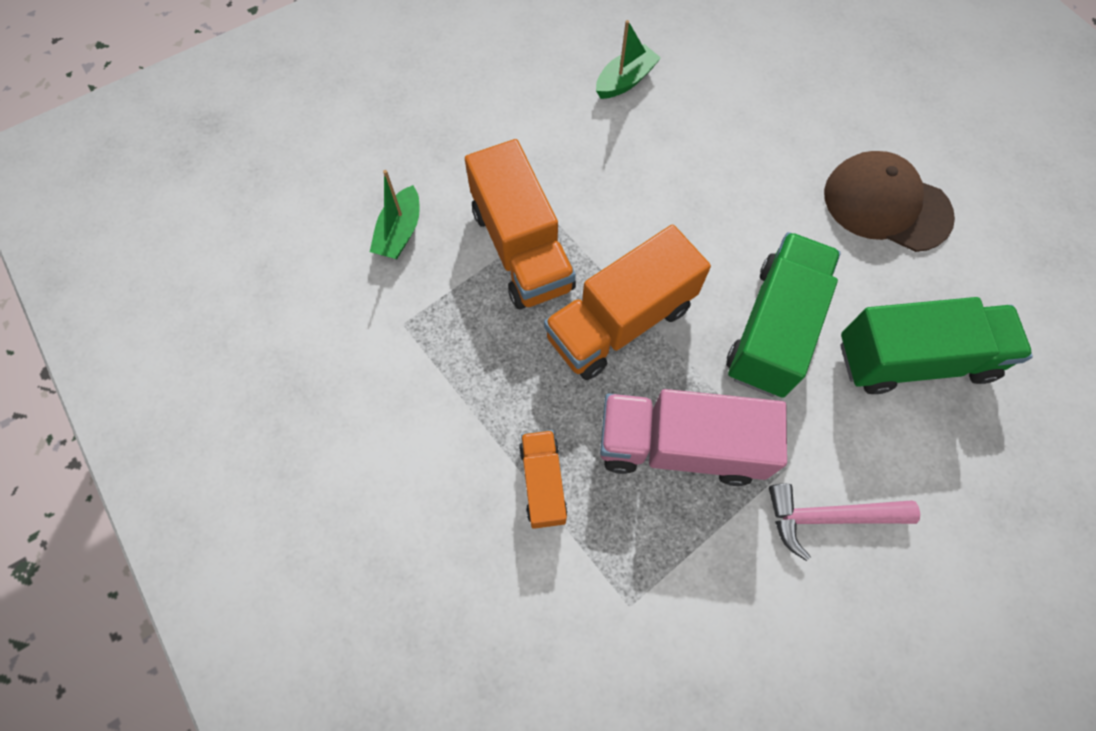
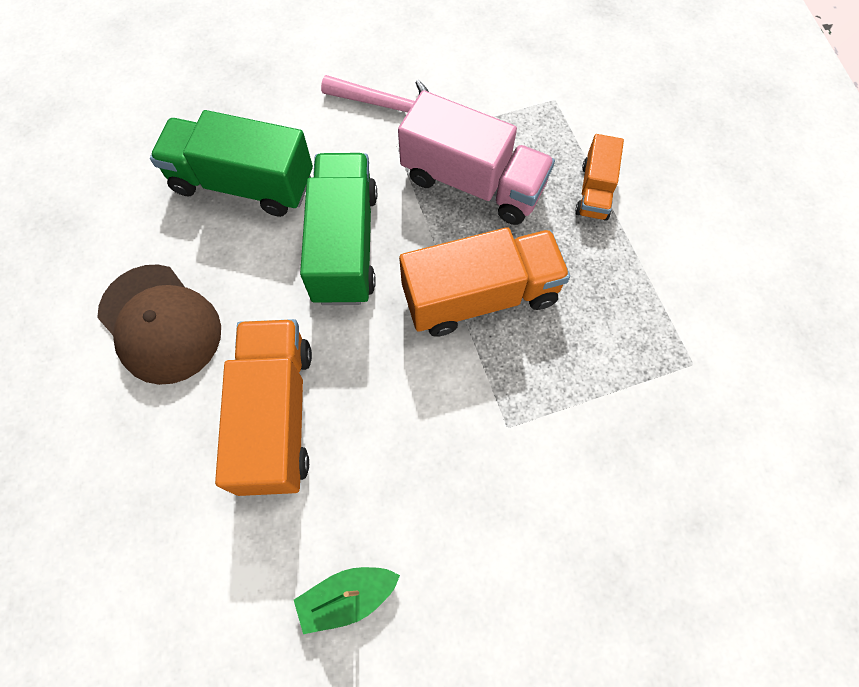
camera: 160 degrees left, 0 degrees up
green boat [370,170,420,259] -> none
orange truck [465,139,576,309] -> orange truck moved to [215,319,312,496]
green truck [726,232,841,398] -> green truck turned 135 degrees clockwise [300,153,377,305]

